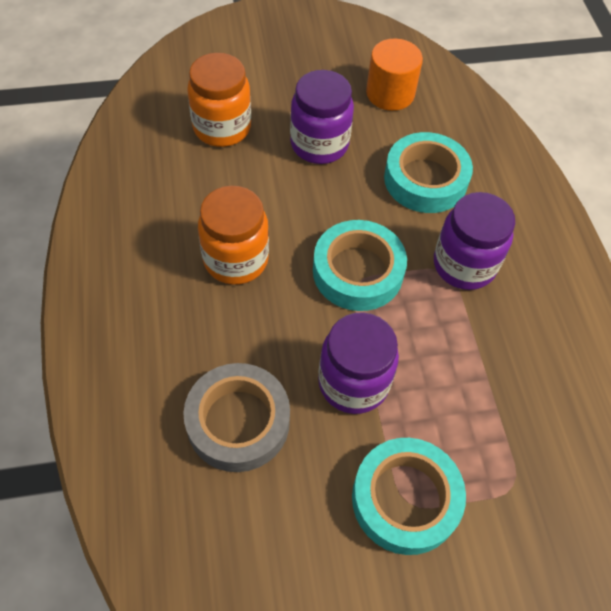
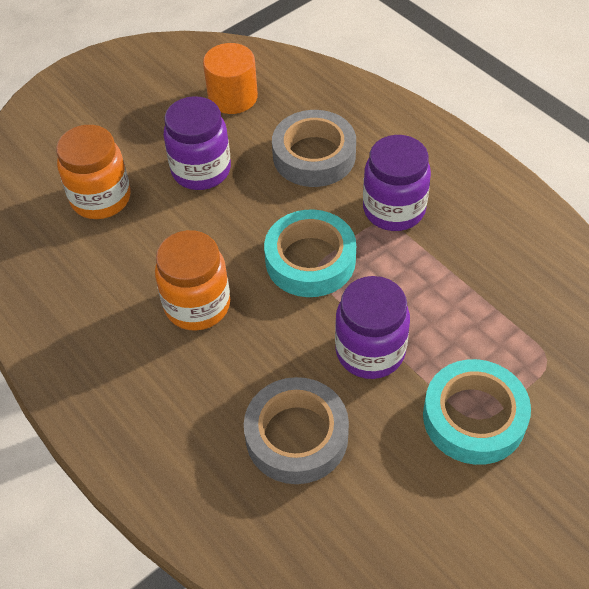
camera: 25 degrees left, 5 degrees down
turquoise tape [384,132,473,213] -> grey tape [272,110,356,187]

